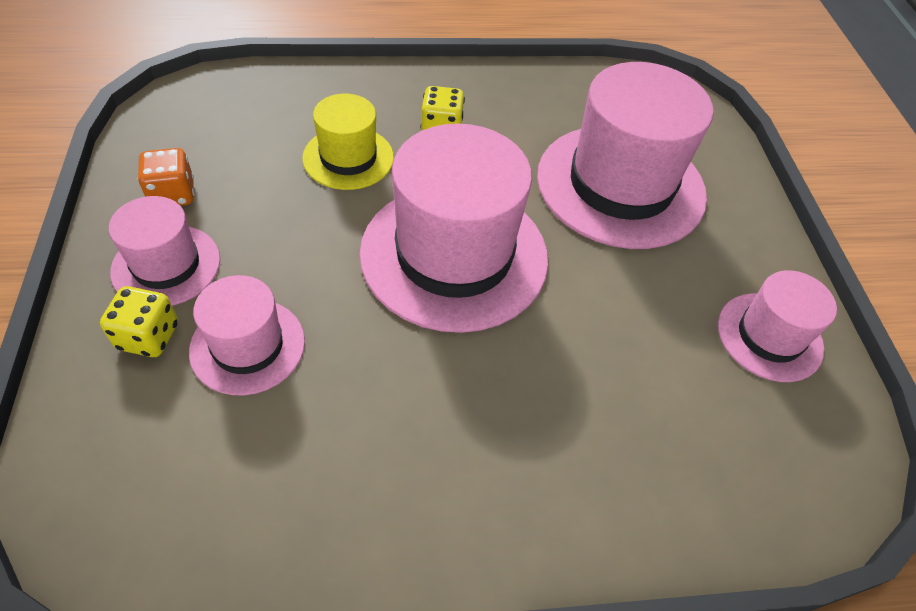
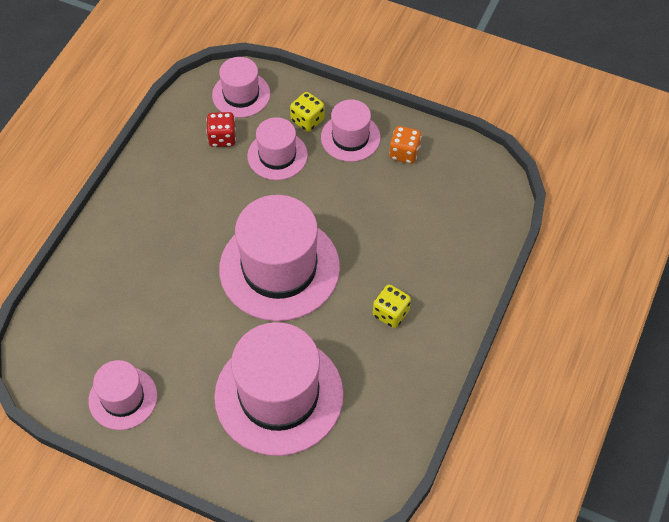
camera: 125 degrees right, 5 degrees up
yellow hat [302,94,394,190] -> none
none -> red dice [206,112,236,147]
none -> pink hat [212,57,270,118]

